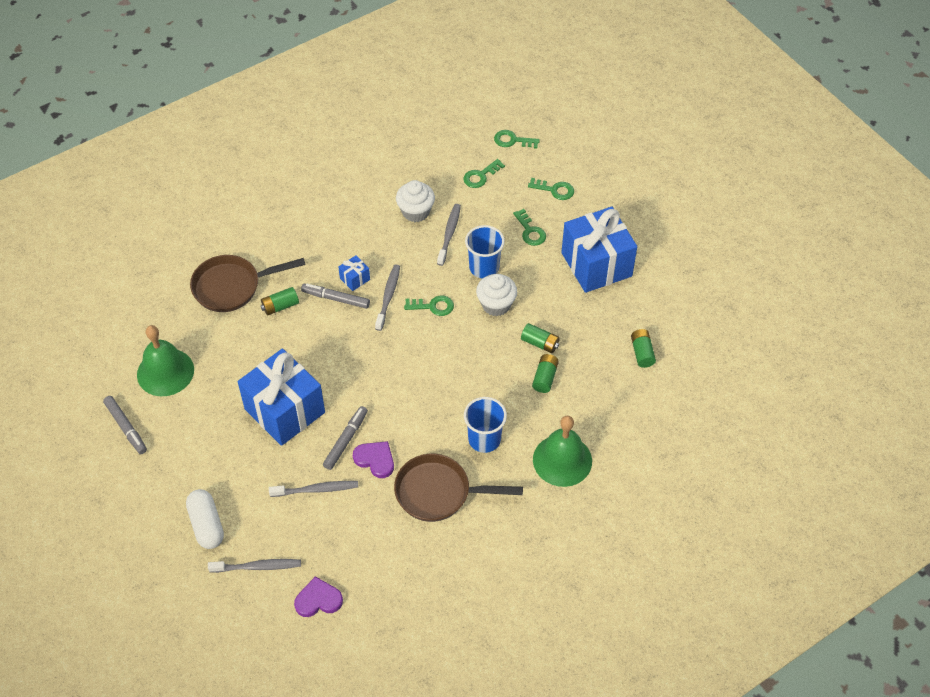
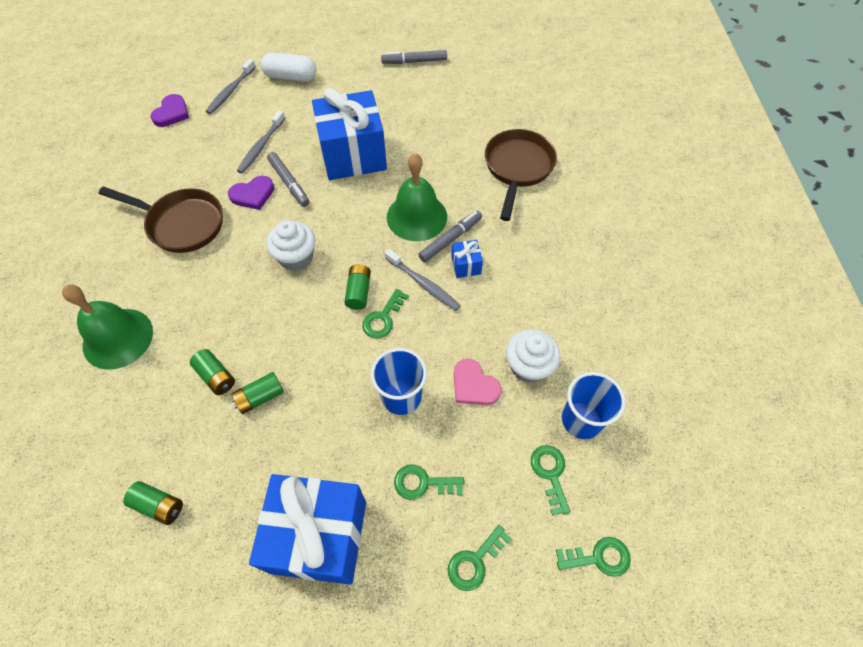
camera: 120 degrees right, 5 degrees up
green bell [137,325,194,396] -> green bell moved to [387,153,447,241]
green battery [261,287,299,316] -> green battery moved to [344,264,371,310]
brown pan [394,454,523,522] -> brown pan turned 75 degrees clockwise [99,187,223,253]
grey toothbrush [437,204,461,266] -> pink heart [454,359,502,405]
blue cup [464,397,507,453] -> blue cup moved to [562,372,626,439]
white cupcake [476,274,517,316] -> white cupcake moved to [266,220,315,271]
green key [494,130,540,149] -> green key turned 45 degrees clockwise [556,537,631,577]

